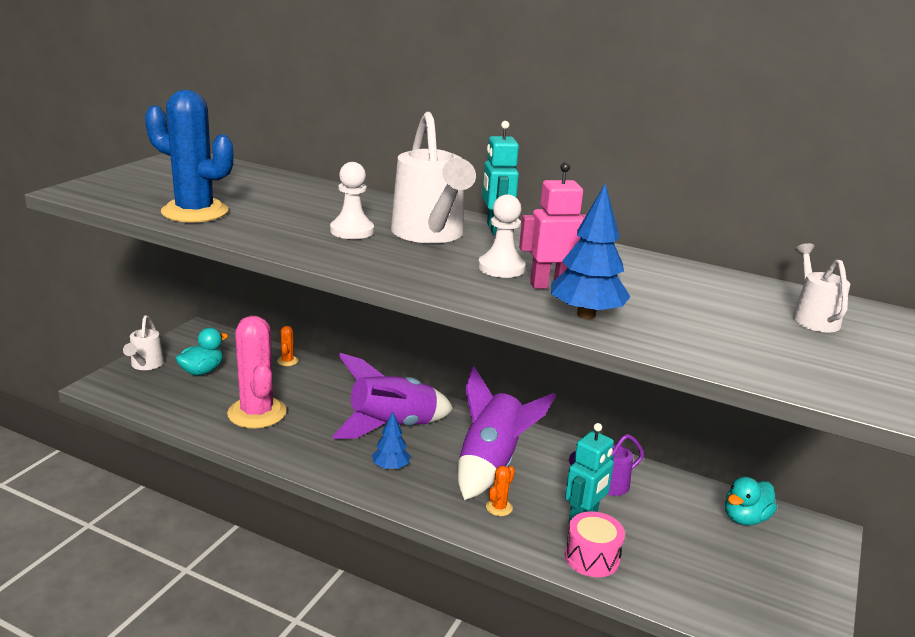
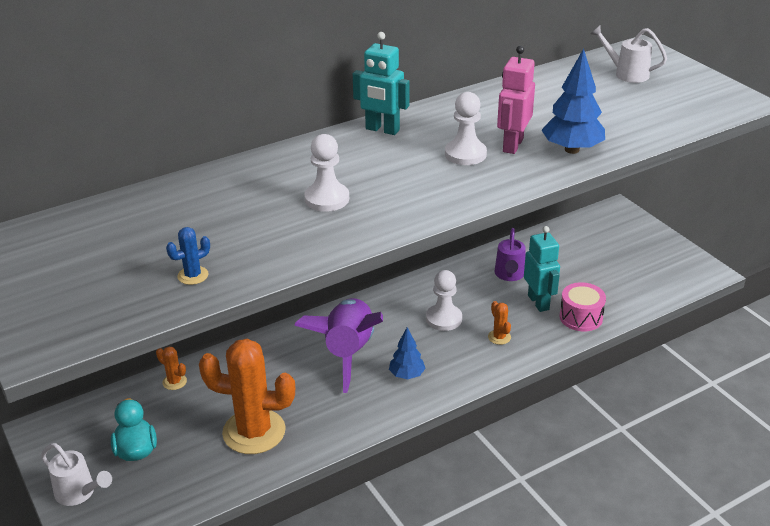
camera: 55 degrees left, 10 degrees up
blue cactus [145,90,233,223] -> blue cactus [166,227,210,285], size x0.41
pink cactus [227,316,287,428] -> orange cactus [199,339,295,454]
white watering can [391,112,476,243] -> none
purple rocket [458,366,556,500] -> white pawn [426,270,462,331]
turquoise duck [725,477,777,525] -> none

